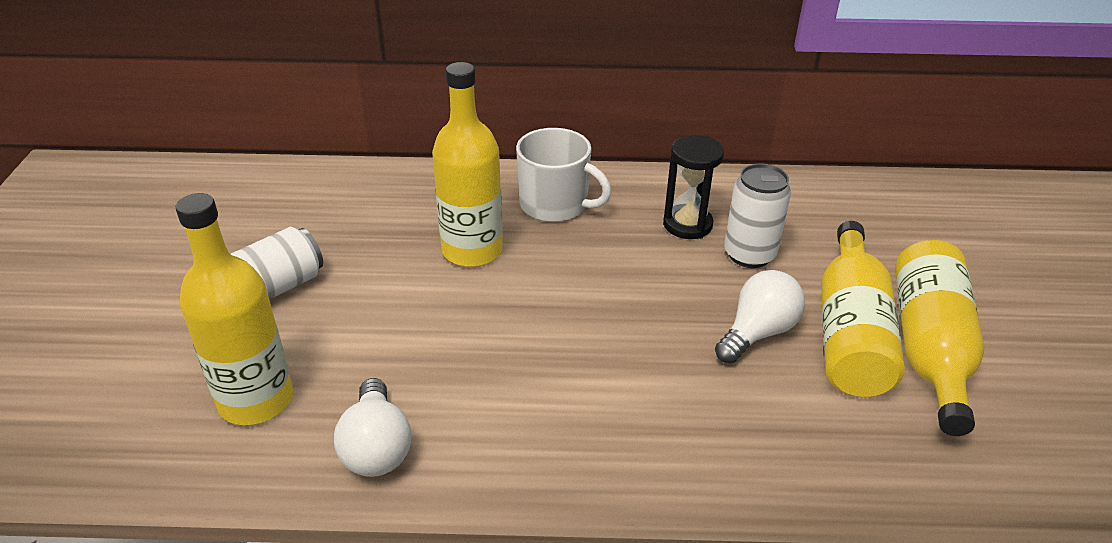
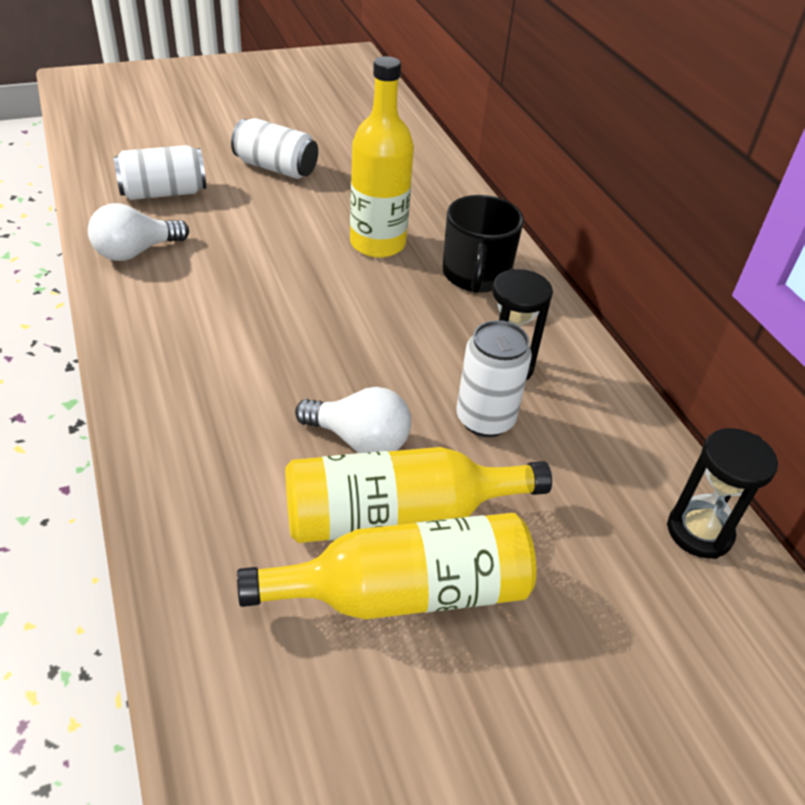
camera: 65 degrees right, 5 degrees up
yellow bottle [176,193,293,425] -> white can [113,145,206,200]
white mug [516,128,612,222] -> black mug [443,195,524,293]
none -> black hourglass [667,428,778,559]

